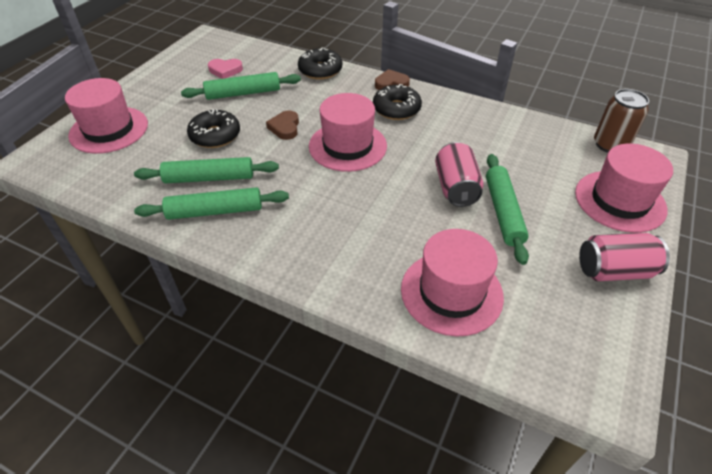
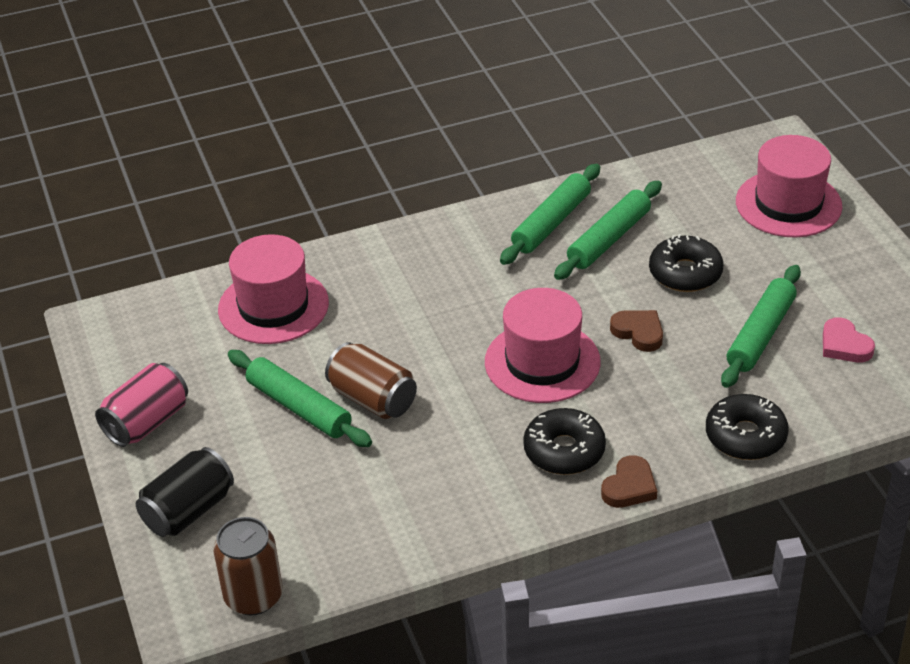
camera: 135 degrees right, 5 degrees down
pink heart [208,59,243,79] -> pink heart turned 75 degrees counterclockwise [823,317,875,362]
pink can [435,142,484,207] -> brown can [325,342,417,419]
pink hat [575,144,673,233] -> black can [136,447,234,537]

